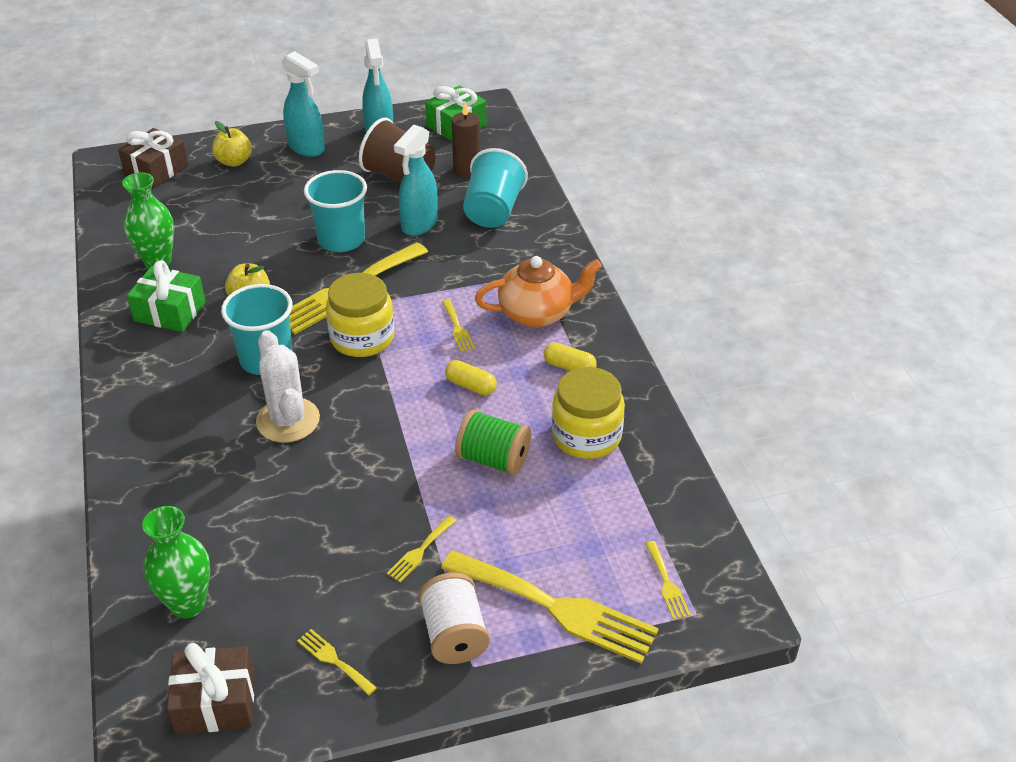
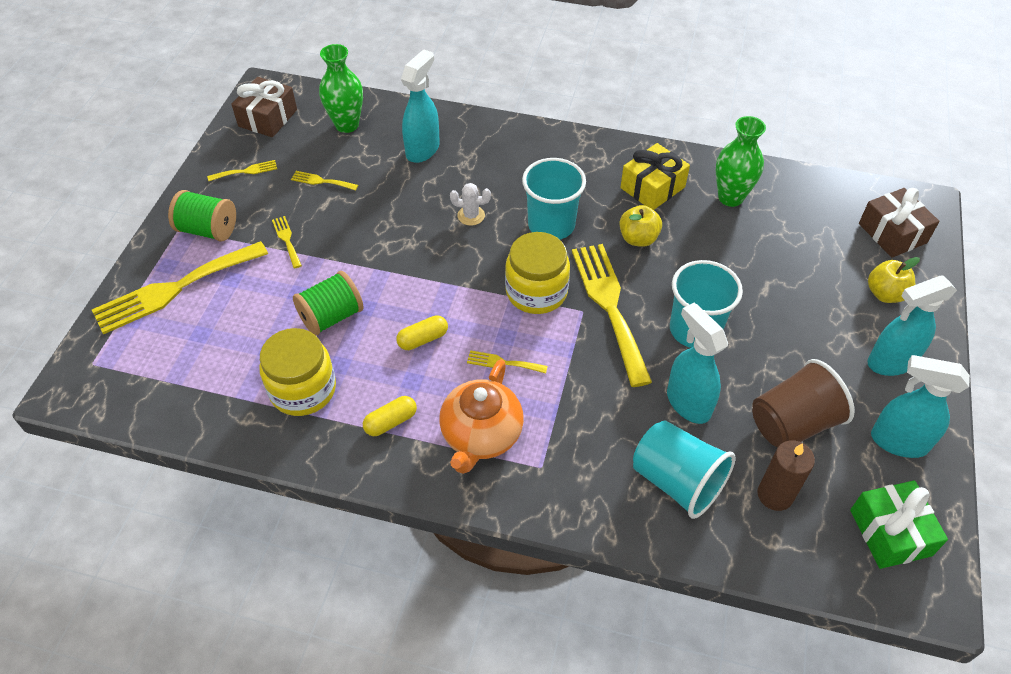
camera: 120 degrees right, 10 degrees up
green gift [127,260,206,332] -> yellow gift [620,143,690,210]
white cactus [256,330,320,443] -> white cactus [450,183,491,226], size x0.52
white spool [419,573,490,664] -> green spool [168,190,236,241]
yellow fork [645,541,691,620] -> yellow fork moved to [291,171,358,191]
none -> turquoise spray bottle [401,49,440,163]

